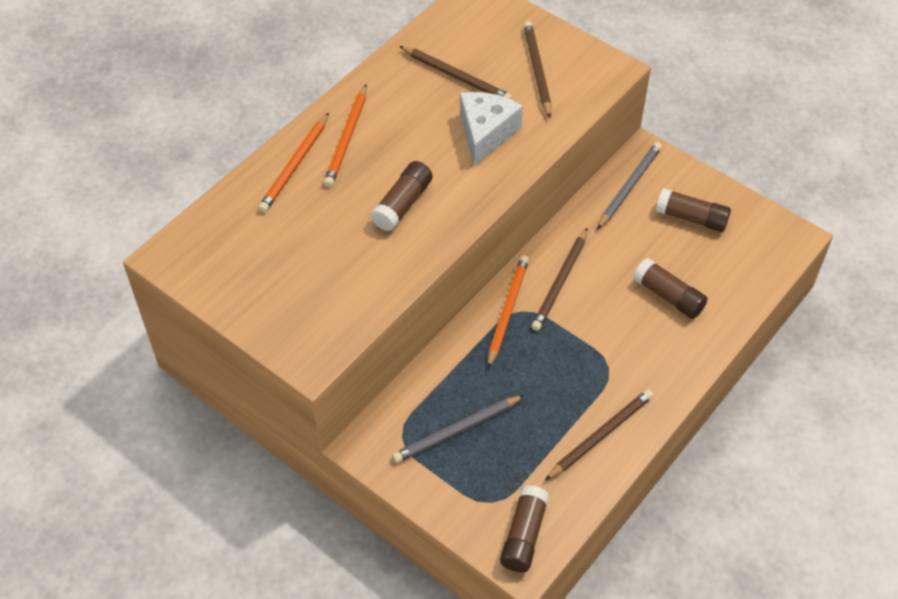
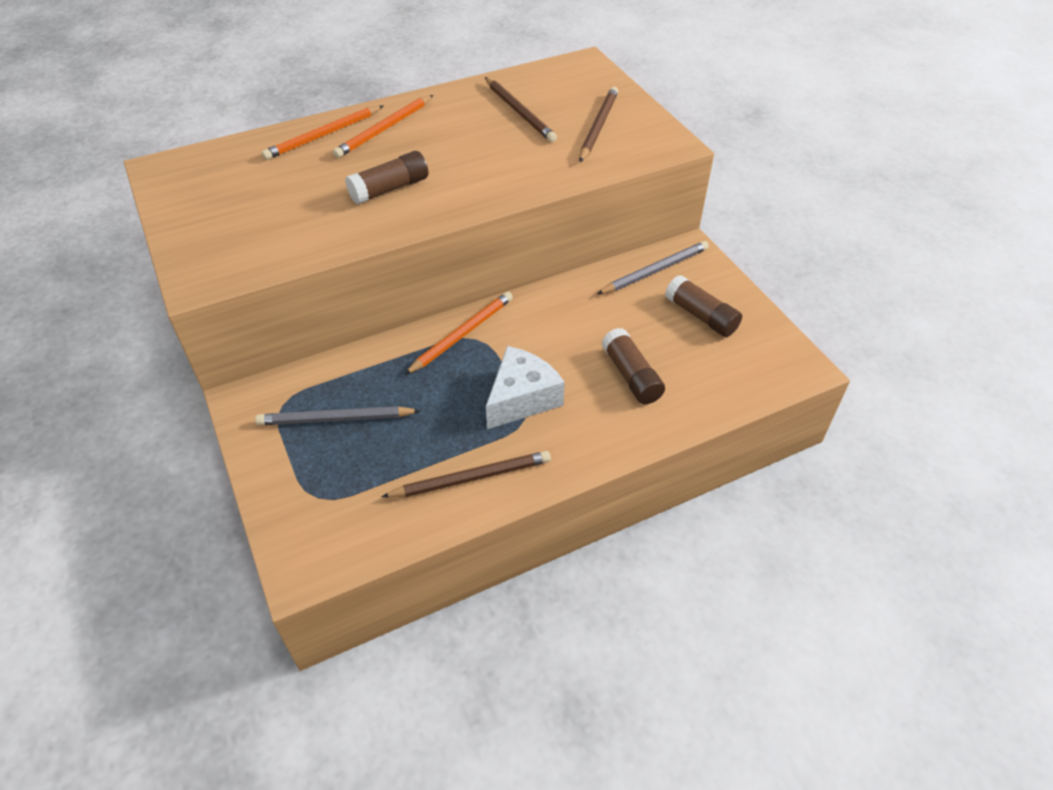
camera: 25 degrees right, 5 degrees down
white cheese [460,92,523,166] -> white cheese moved to [486,346,565,429]
brown glue stick [500,485,549,572] -> none
brown pencil [531,227,588,331] -> none

